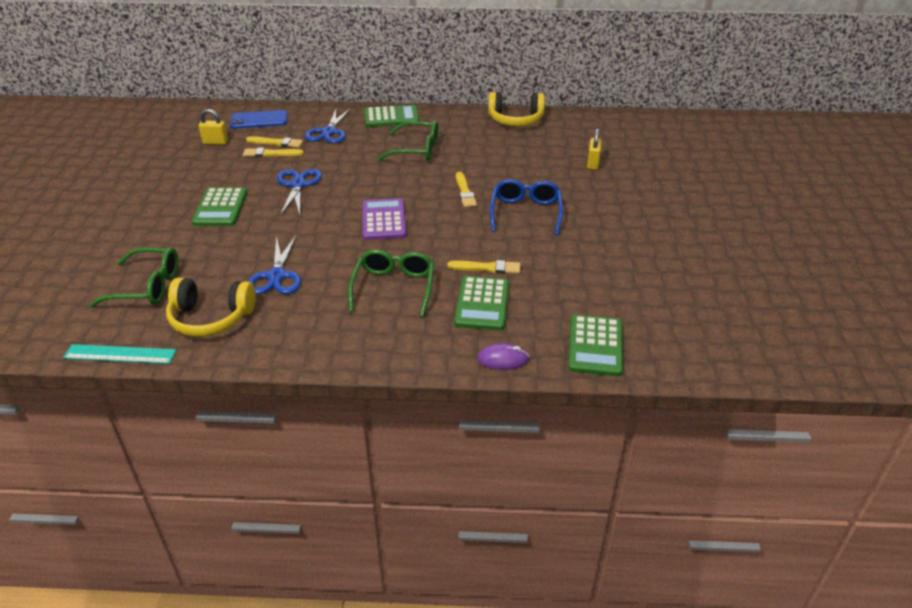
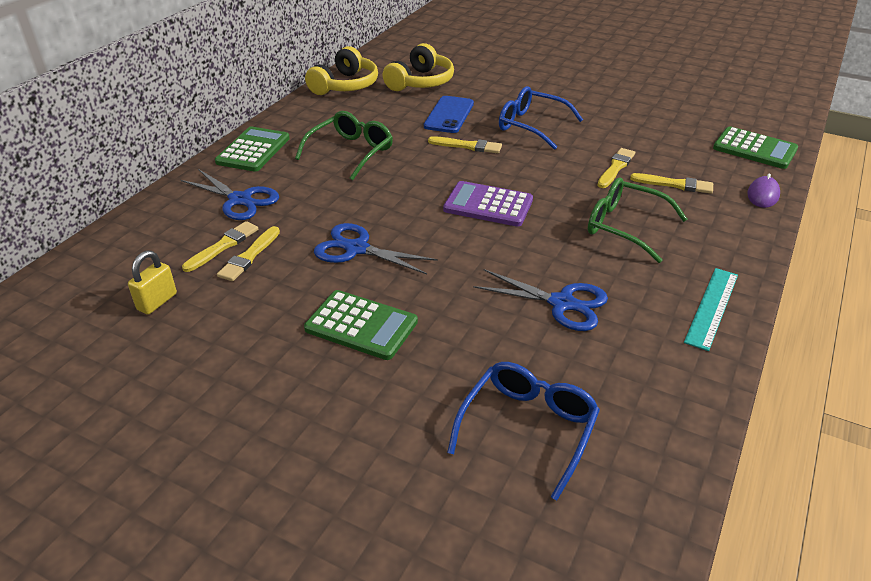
camera: 65 degrees left, 0 degrees up
turquoise ruler [63,344,176,364] -> turquoise ruler moved to [684,268,738,351]
green glasses [89,247,178,308] -> blue glasses [447,362,600,501]
yellow headphones [166,278,256,337] -> yellow headphones moved to [382,43,454,91]
blue phone [230,110,288,129] -> blue phone moved to [424,96,474,133]
green calculator [454,276,509,330] -> yellow brush [630,173,713,194]
yellow padlock [587,128,602,170] -> none

